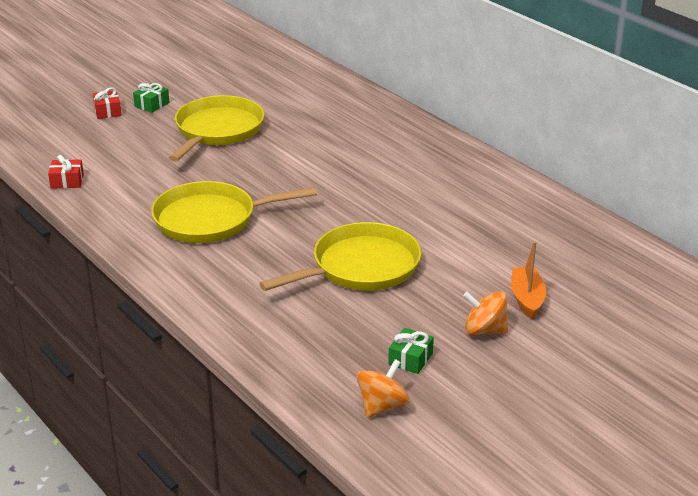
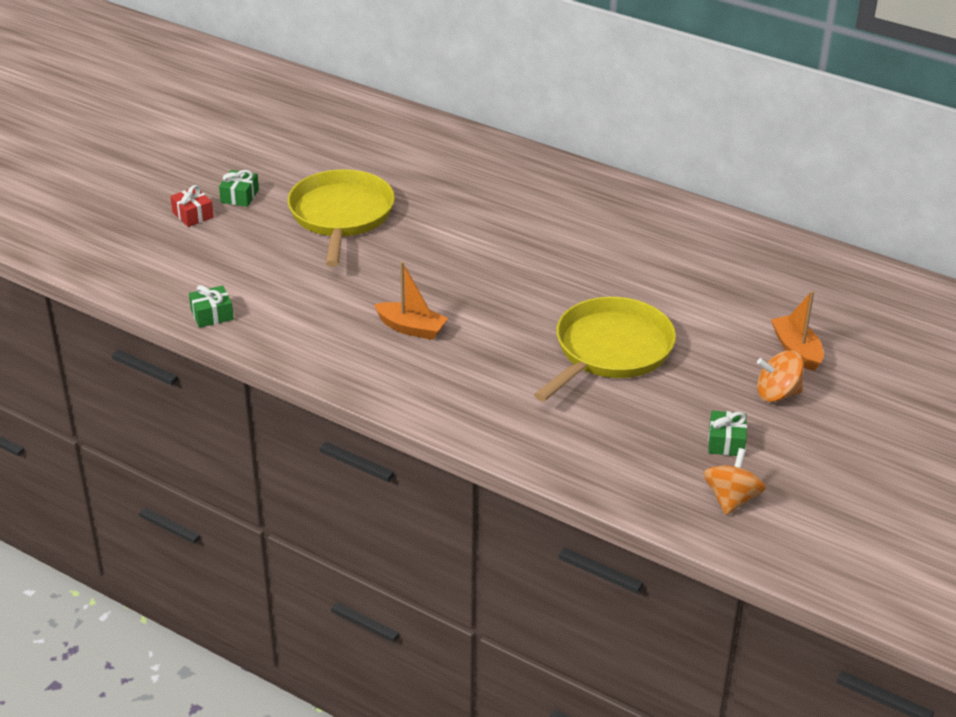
camera: 20 degrees left, 5 degrees up
red gift [48,155,84,189] -> green gift [189,285,234,328]
yellow pan [151,181,317,243] -> orange boat [374,261,448,340]

